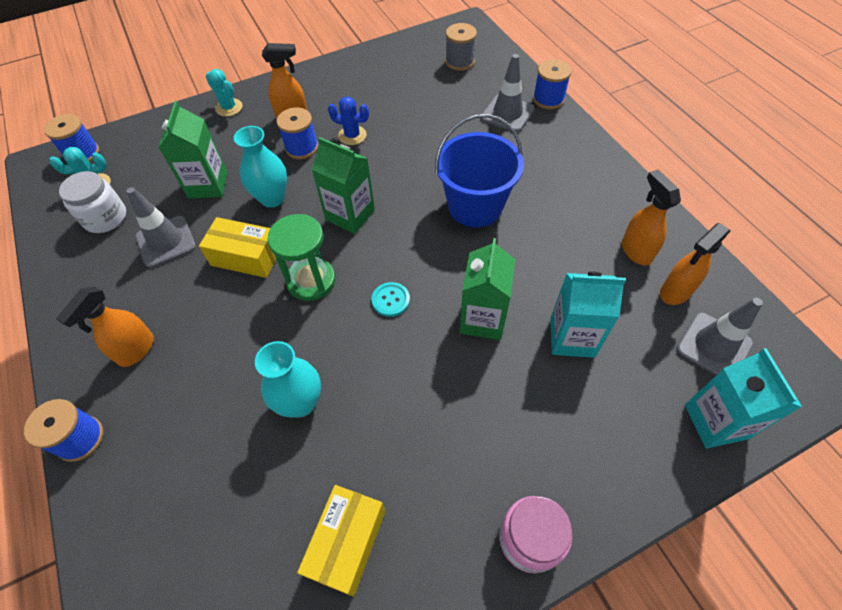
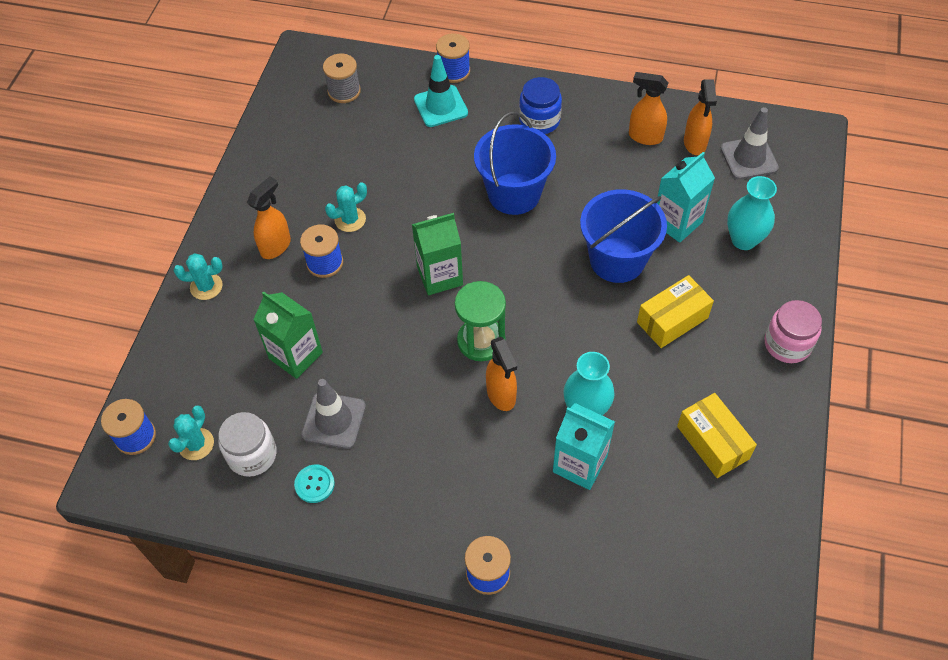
camera: 50 degrees left, 0 degrees up
orange spray bottle [56,286,154,367] -> orange spray bottle moved to [486,337,517,411]
yellow box [199,217,276,278] -> yellow box moved to [637,275,714,348]
turquoise vase [234,126,287,208] -> turquoise vase moved to [727,176,777,250]
blue cactus [328,97,369,145] -> turquoise cactus [325,182,367,232]
turquoise button [372,282,410,317] -> turquoise button moved to [294,465,335,503]
green carton [459,238,515,340] -> blue bucket [580,189,667,283]
grey traffic cone [481,54,535,132] -> turquoise traffic cone [414,55,468,127]
turquoise carton [685,348,802,448] -> turquoise carton moved to [553,403,615,490]
none -> blue jar [519,77,562,134]

